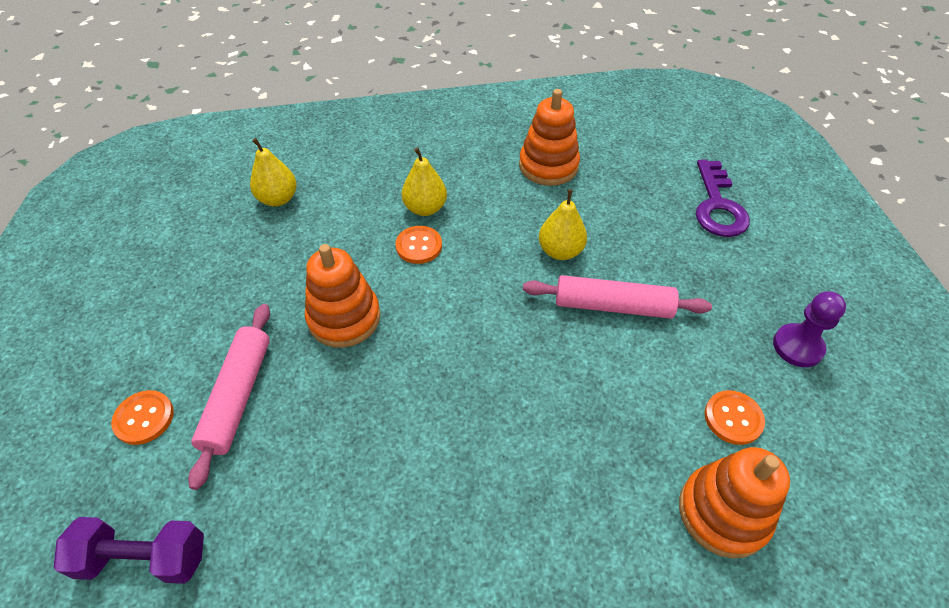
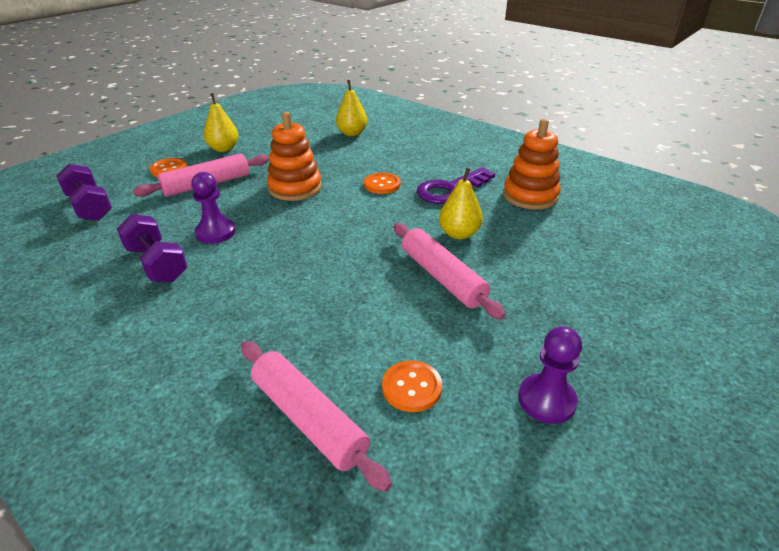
camera: 50 degrees right, 15 degrees down
yellow pear [402,147,447,216] -> yellow pear moved to [204,93,238,152]
orange stacking toy [679,447,790,558] -> pink rolling pin [241,341,392,492]
purple key [696,160,750,237] -> purple key moved to [417,167,495,204]
none -> purple dumbbell [117,214,188,282]
none -> purple pawn [191,172,236,244]

